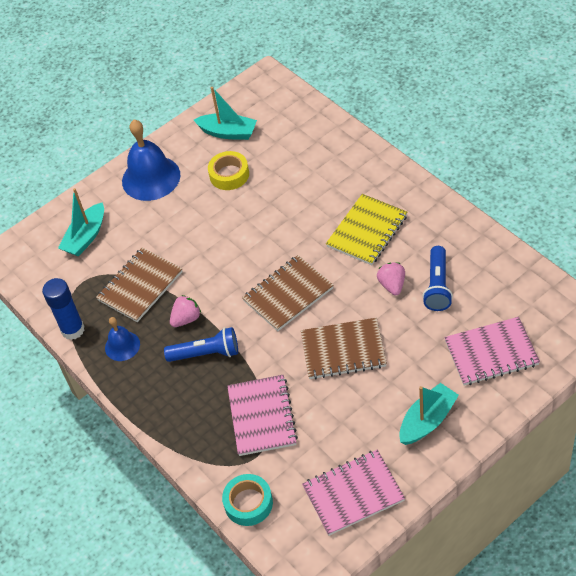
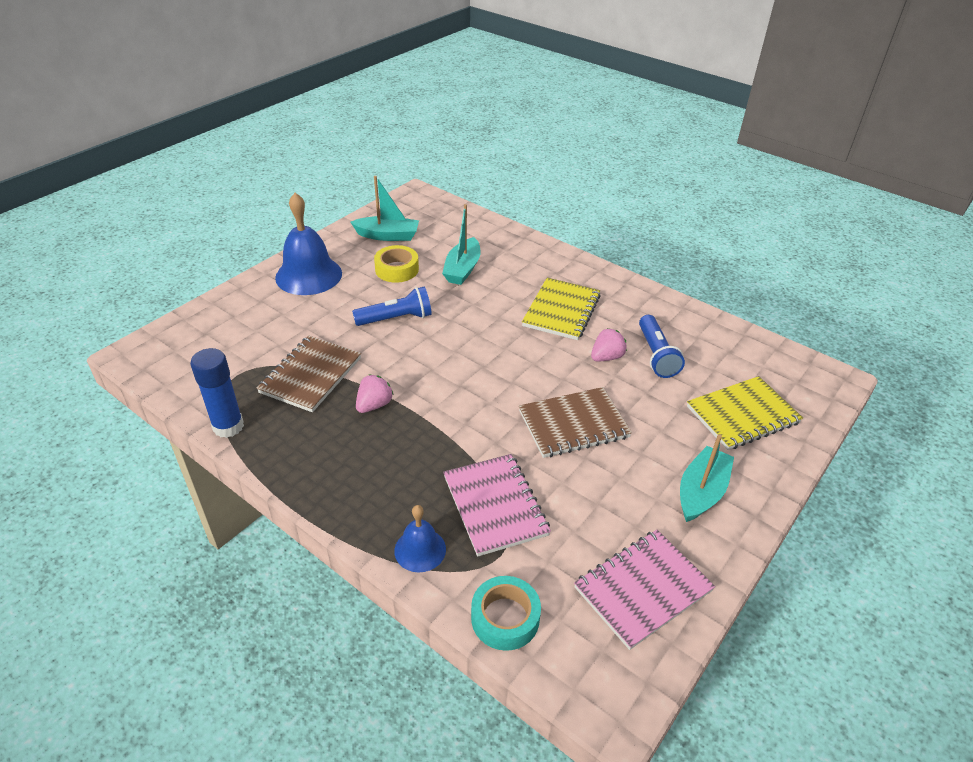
camera: 20 degrees left, 10 degrees down
turquoise boat [58,188,104,257] -> turquoise boat moved to [442,204,481,285]
blue bell [105,317,140,361] -> blue bell moved to [394,505,446,572]
blue flashlight [164,327,238,362] -> blue flashlight moved to [352,287,432,326]
brown notebook [242,255,334,331] -> none
pink strawberry [377,263,405,295] -> pink strawberry turned 75 degrees clockwise [591,328,627,361]
pink notebook [444,317,540,386] -> yellow notebook [687,376,803,450]

